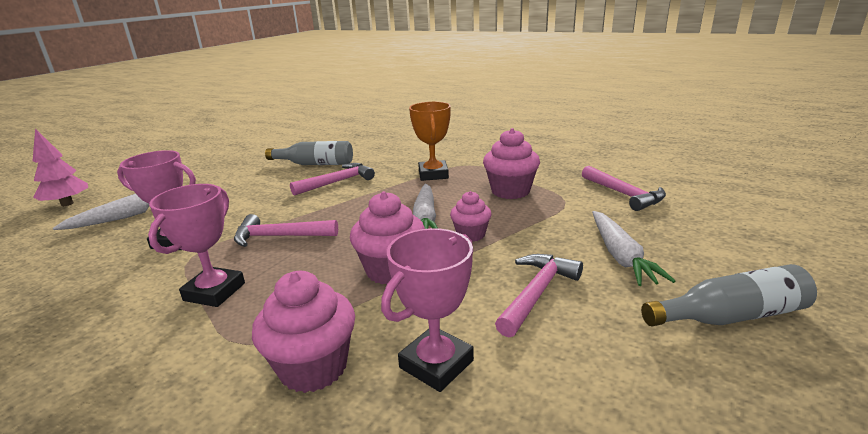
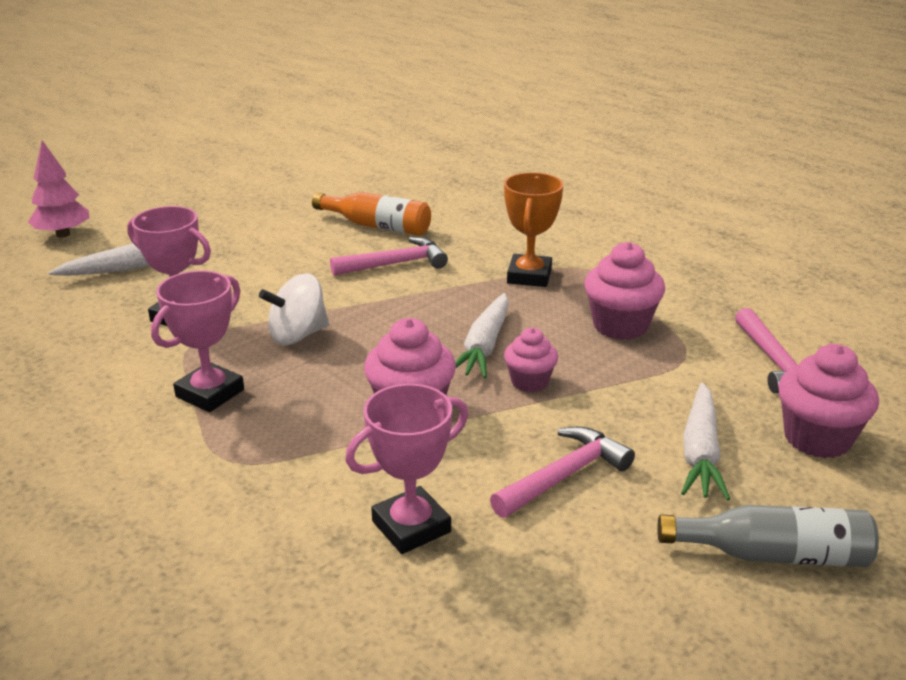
camera: 15 degrees right, 5 degrees up
pink hammer [234,214,338,247] -> white spinning top [259,273,329,345]
pink cupcake [252,271,355,393] -> pink cupcake moved to [778,344,879,458]
grey bottle [265,141,353,165] -> orange bottle [312,192,431,236]

